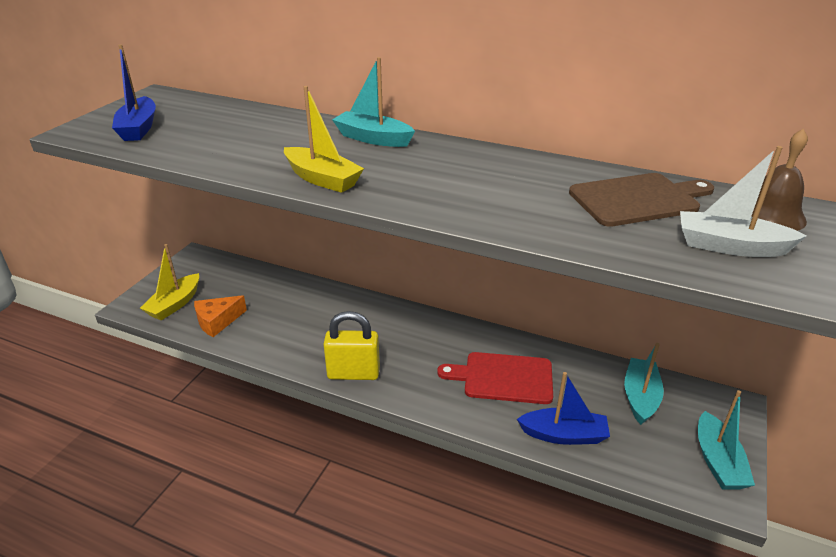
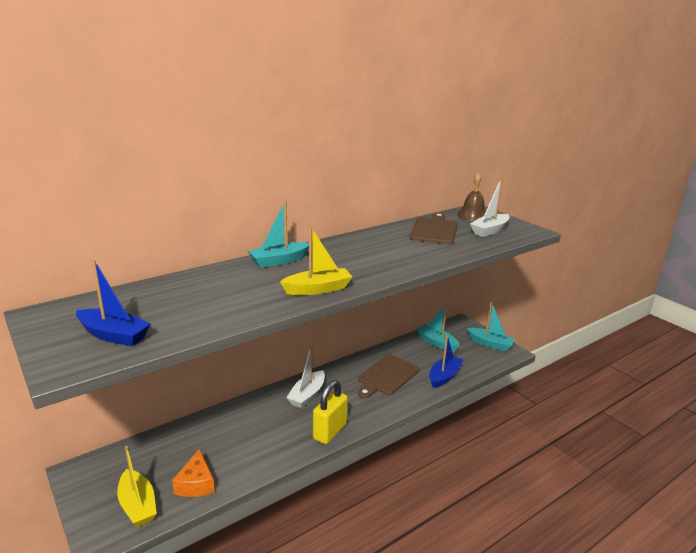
camera: 60 degrees left, 10 degrees down
red cutting board [437,352,553,404] -> brown cutting board [358,354,419,399]
none -> white boat [286,346,325,408]

